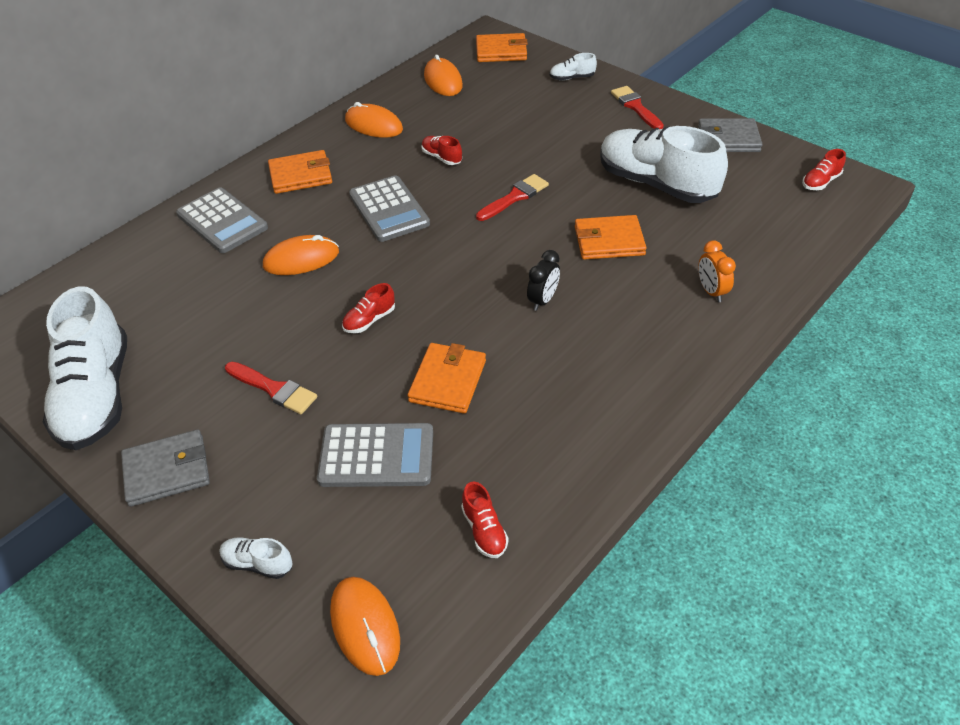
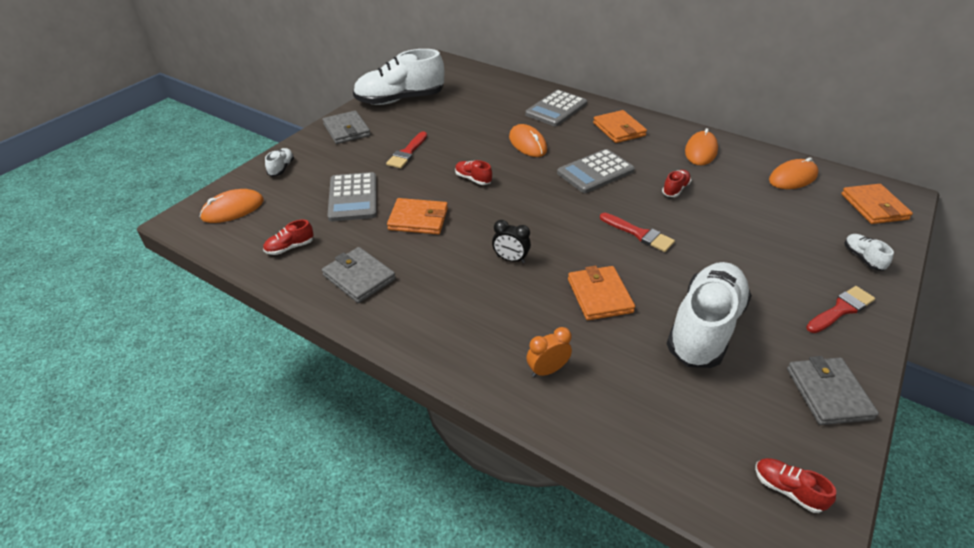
camera: 80 degrees right, 5 degrees down
none -> grey wallet [322,247,396,303]

